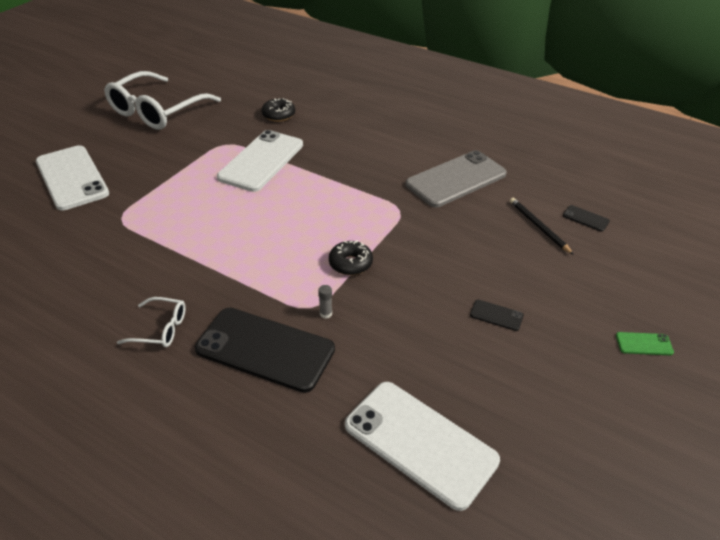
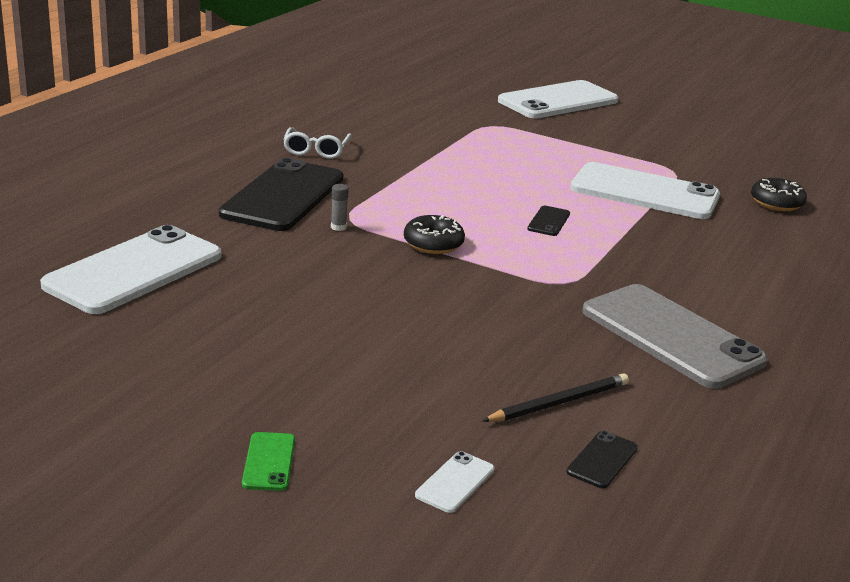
camera: 85 degrees right, 15 degrees down
white glasses [104,71,221,130] -> none
black phone [470,300,524,331] -> black phone moved to [527,206,570,236]
none -> white phone [415,451,495,513]

